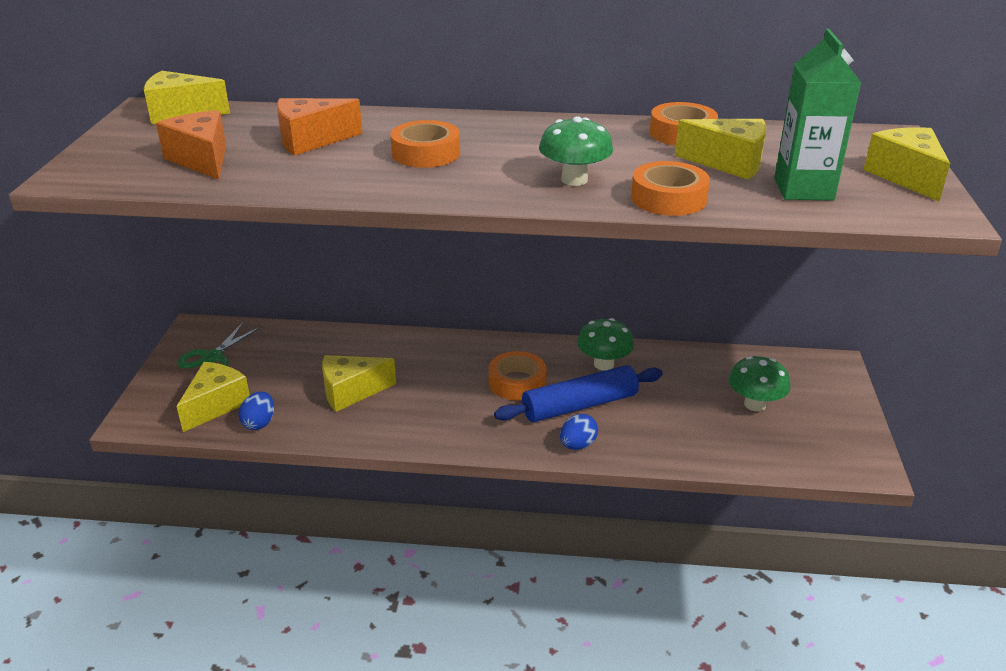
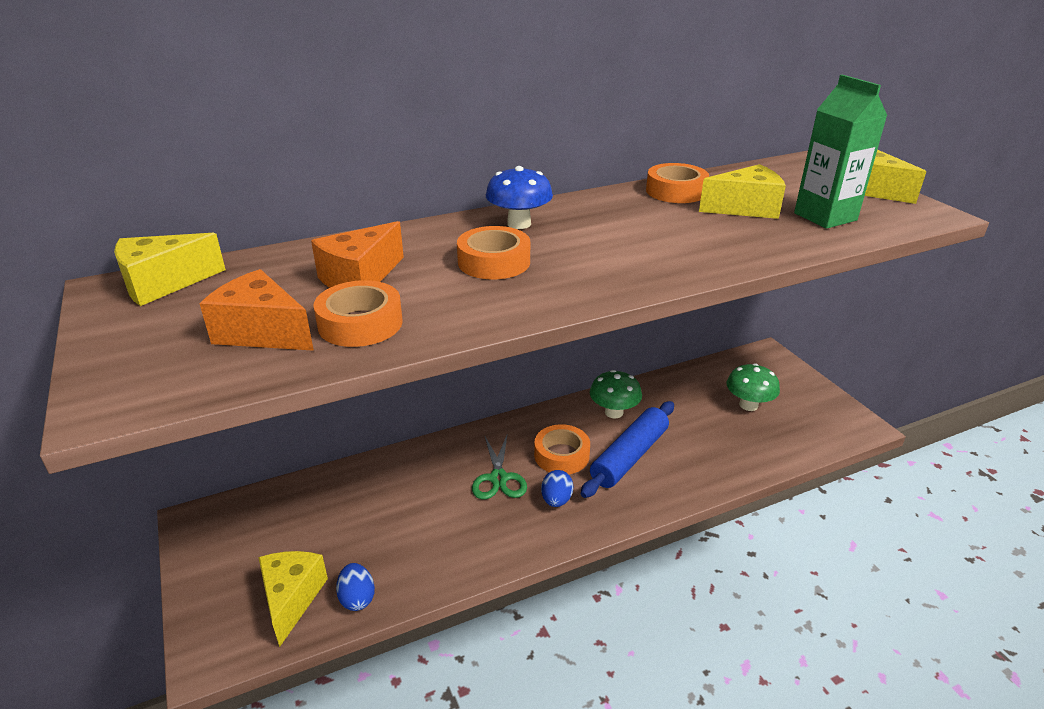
camera: 30 degrees left, 0 degrees up
green scissors [177,322,262,368] -> green scissors moved to [472,433,527,499]
yellow cheese [322,355,396,412] -> none
green mushroom [539,116,613,186] -> none
blue egg [560,414,598,450] -> blue egg moved to [541,470,573,507]
orange tape [631,161,710,216] -> orange tape moved to [313,280,403,347]
none -> blue mushroom [486,166,553,229]

